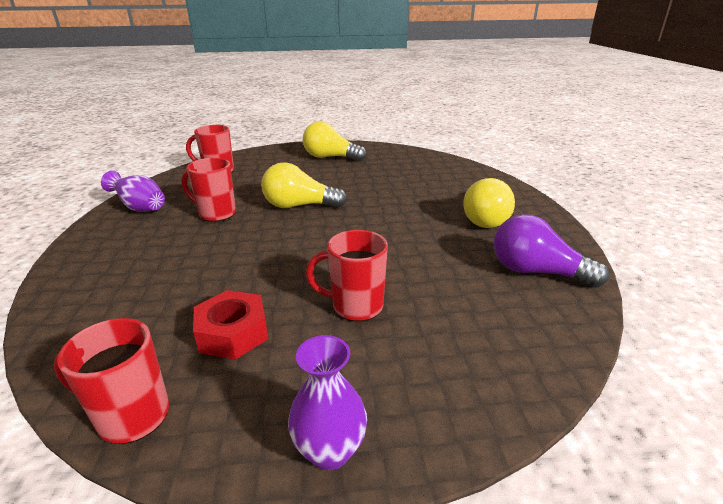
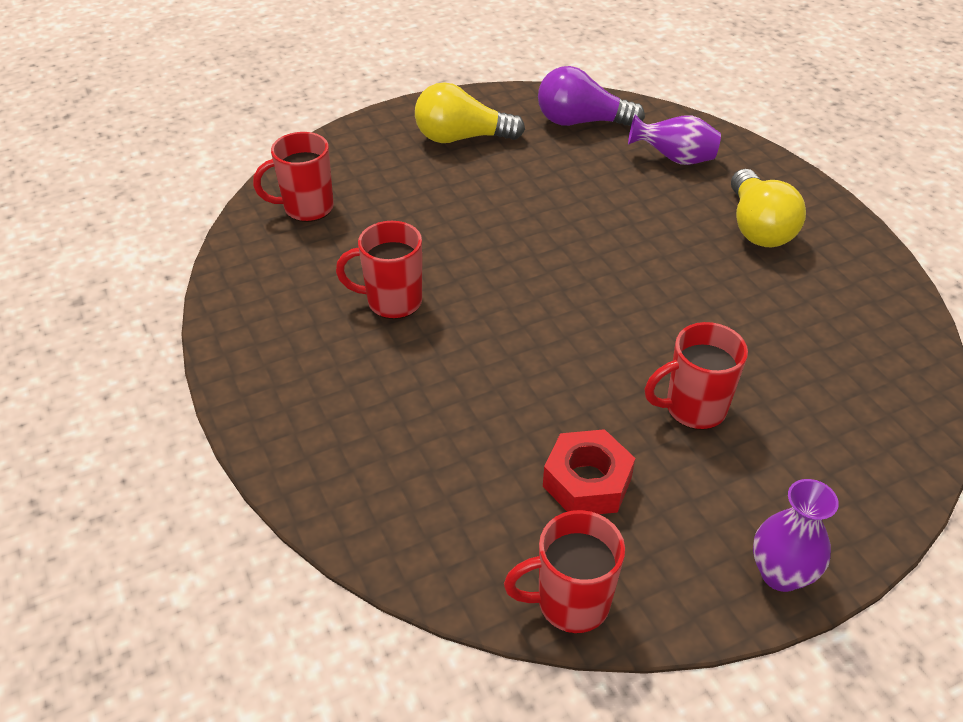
camera: 20 degrees left, 15 degrees up
purple vase [101,170,165,212] -> purple vase moved to [628,115,721,165]
yellow light bulb [261,162,347,208] -> none
purple light bulb [494,214,610,287] -> purple light bulb moved to [538,66,645,127]

